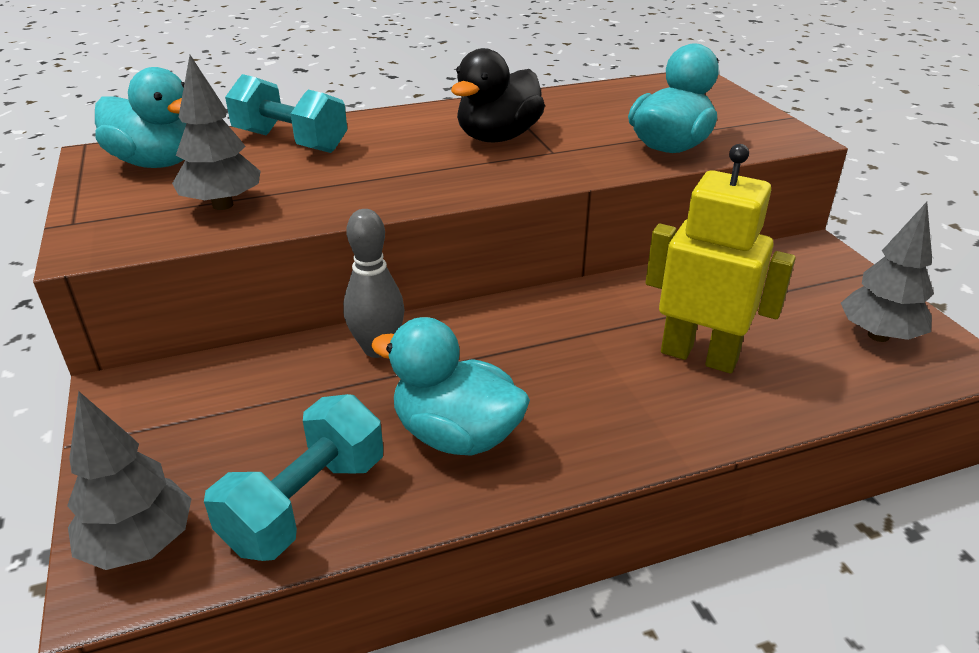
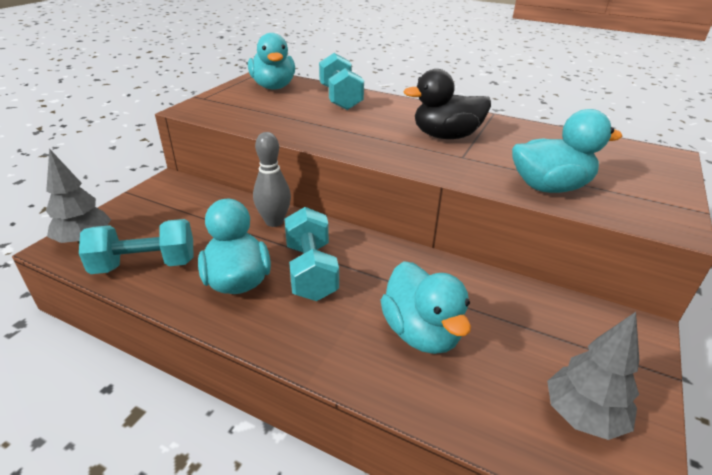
camera: 45 degrees right, 0 degrees up
grey tree [172,55,261,210] -> none
yellow robot [645,144,796,373] -> turquoise duck [380,261,471,354]
none -> turquoise dumbbell [284,207,339,301]

